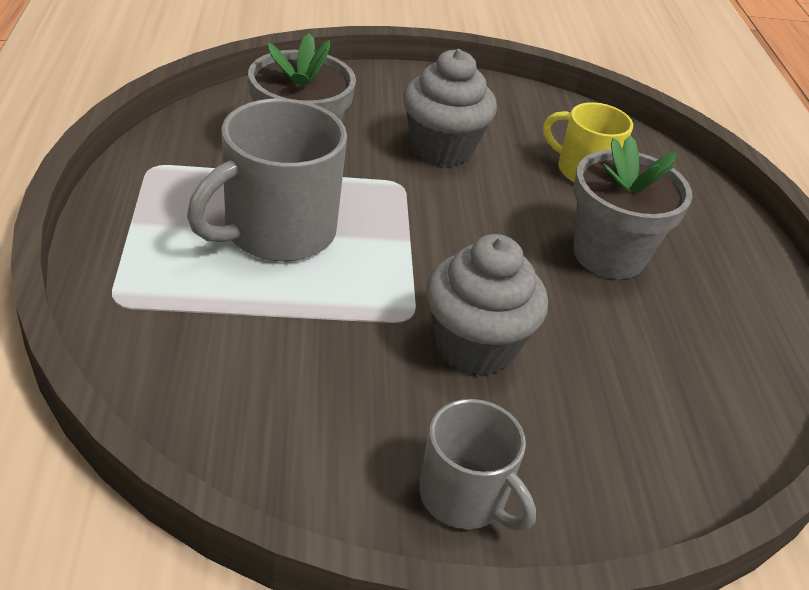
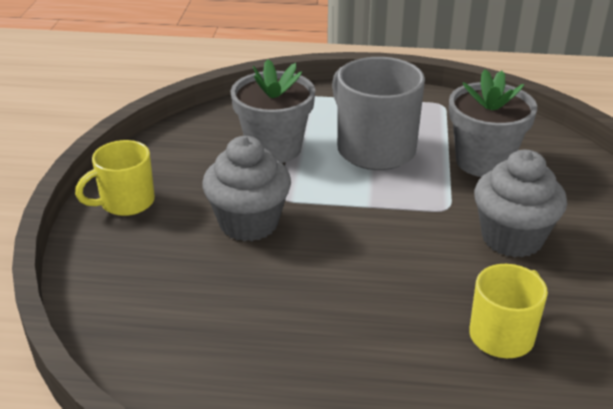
camera: 105 degrees right, 5 degrees down
grey mug [419,399,536,531] -> yellow mug [75,140,155,216]
grey flower pot [573,135,692,279] -> grey flower pot moved to [231,59,315,163]

